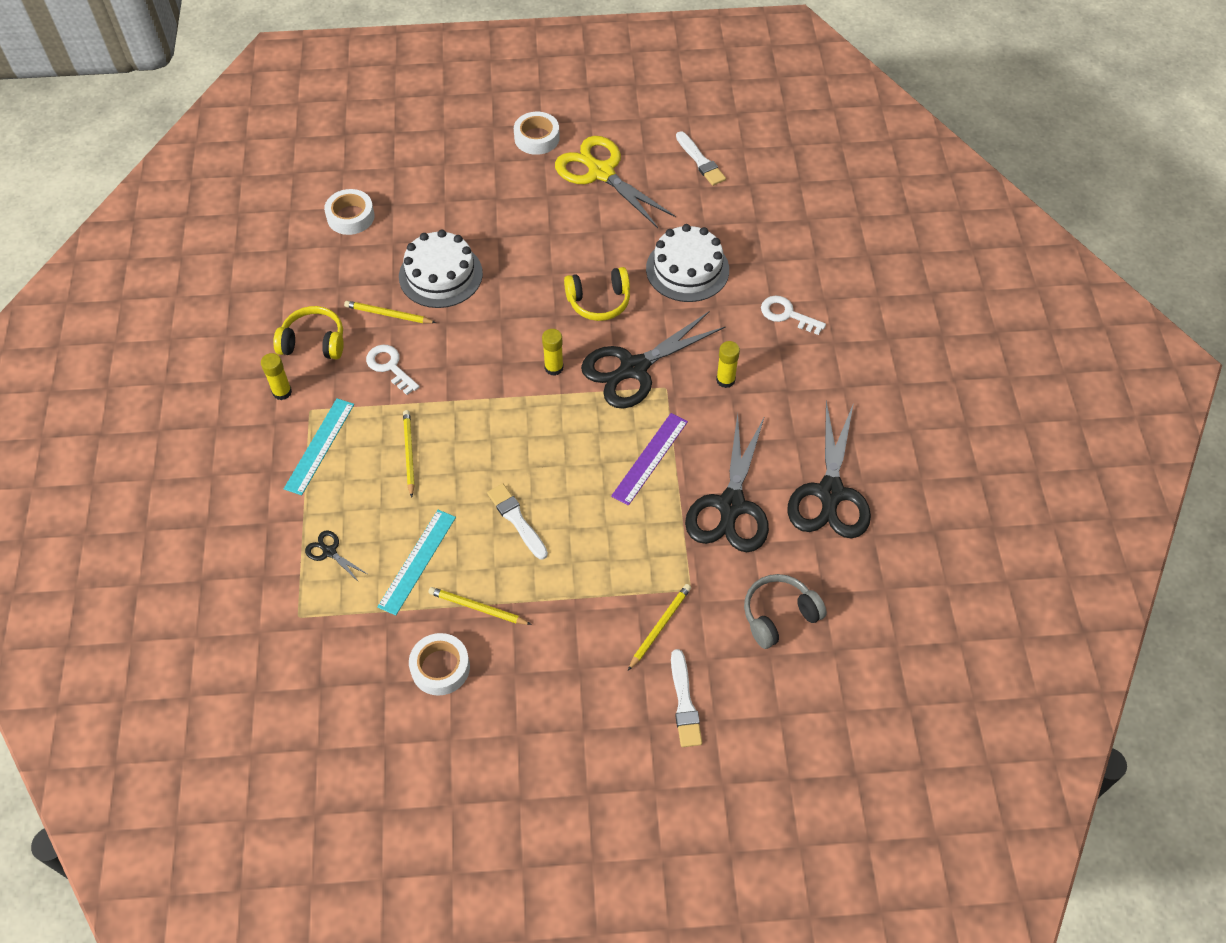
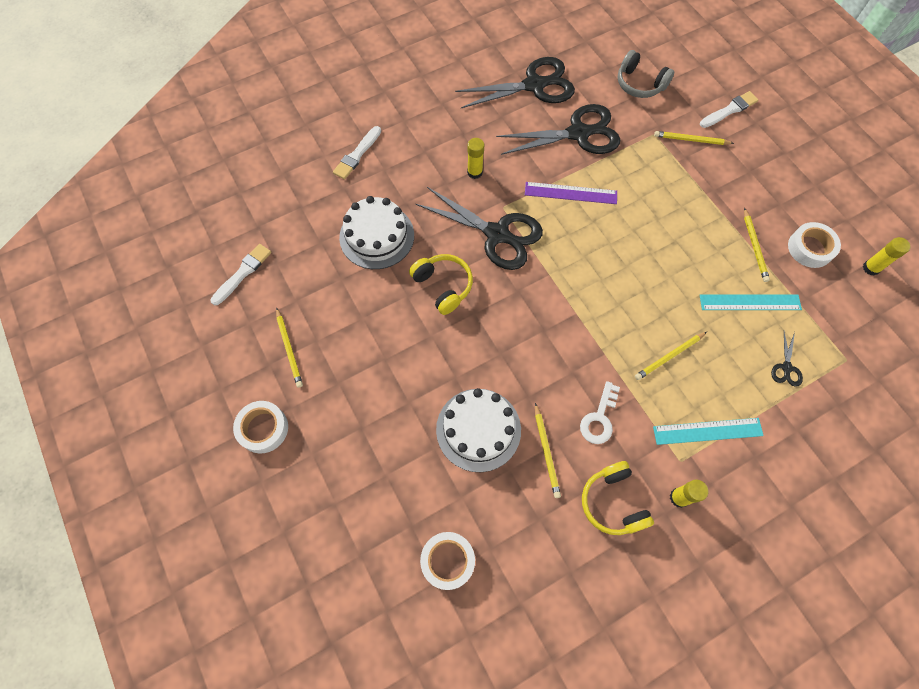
camera: 115 degrees left, 10 degrees up
white brush [487,483,548,560] -> white brush moved to [333,126,381,179]
yellow glue stick [542,329,564,376] -> yellow glue stick moved to [863,237,911,276]
yellow scissors [555,136,676,228] -> yellow pencil [276,307,303,388]
white key [761,296,826,335] -> none

